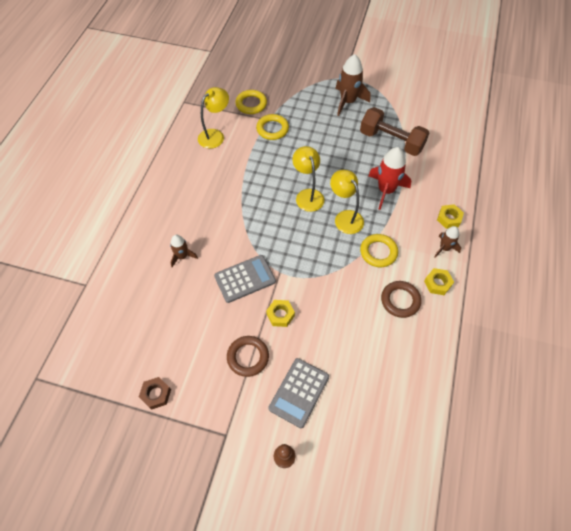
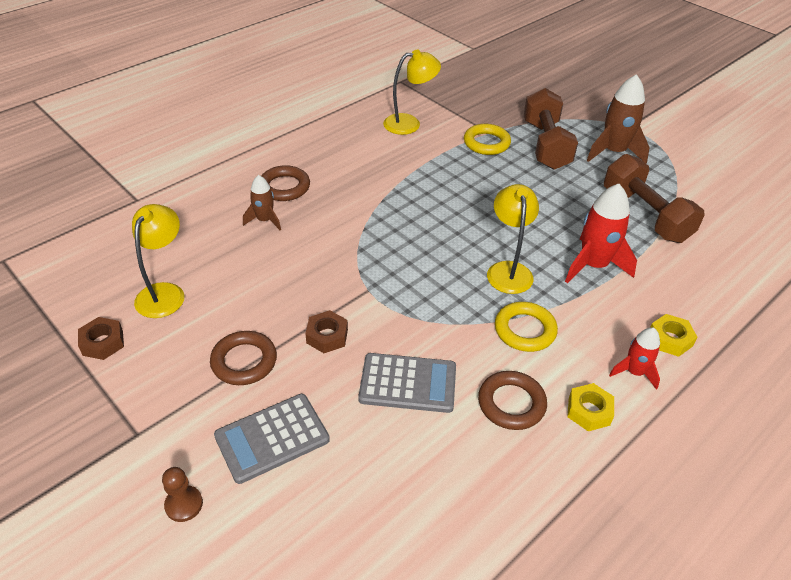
camera: 30 degrees right, 15 degrees down
grey calculator [214,255,276,303] -> grey calculator moved to [358,353,456,413]
yellow ring [236,90,267,114] -> none
yellow nut [266,300,295,327] -> brown nut [305,310,348,353]
yellow lamp [292,146,324,212] -> yellow lamp moved to [132,204,184,318]
brown rocket [434,226,461,258] -> red rocket [609,327,660,390]
none -> brown ring [261,165,310,201]
none -> brown dumbbell [524,88,578,170]

